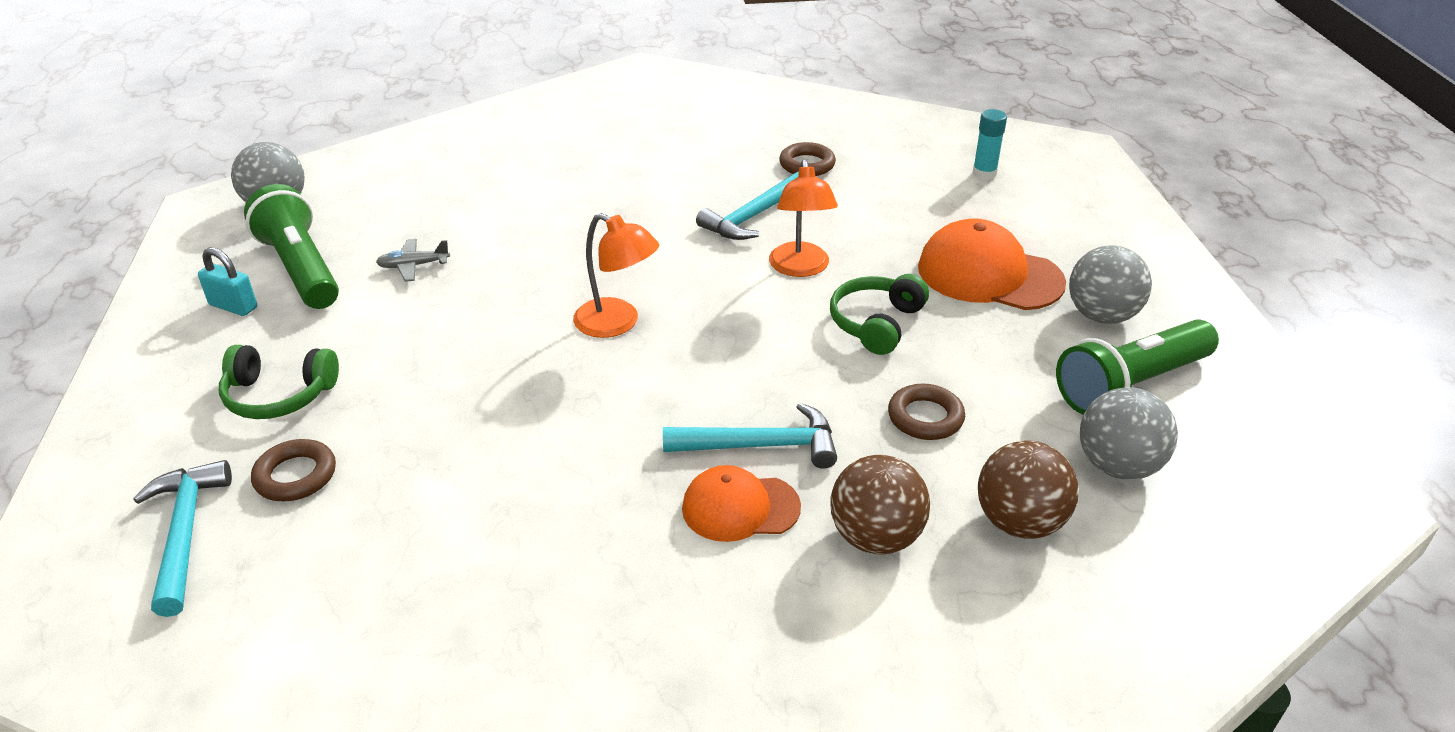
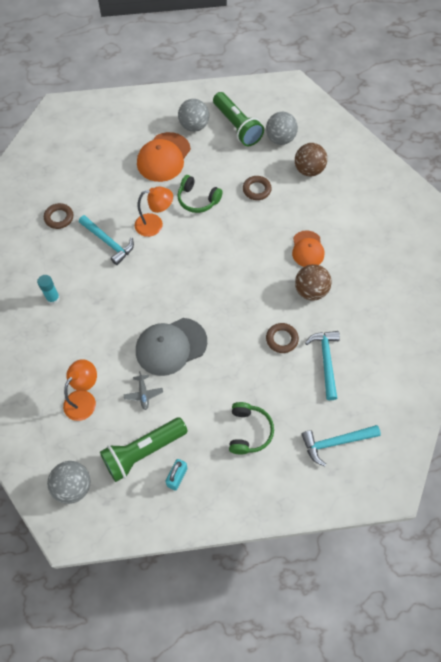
camera: 90 degrees left, 25 degrees up
brown ring [251,439,336,501] -> brown ring moved to [266,323,299,353]
orange lamp [573,213,659,338] -> orange lamp moved to [63,359,97,421]
turquoise hammer [663,403,837,469] -> turquoise hammer moved to [305,331,340,400]
brown ball [830,455,930,555] -> brown ball moved to [295,264,332,301]
turquoise glue stick [972,109,1007,180] -> turquoise glue stick moved to [37,275,60,305]
none -> grey cap [136,318,207,376]

